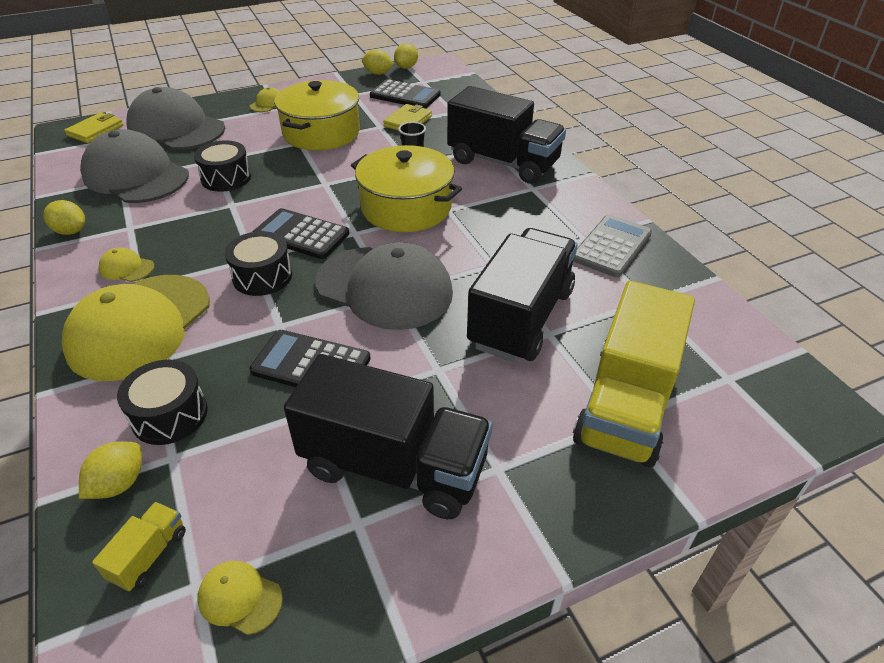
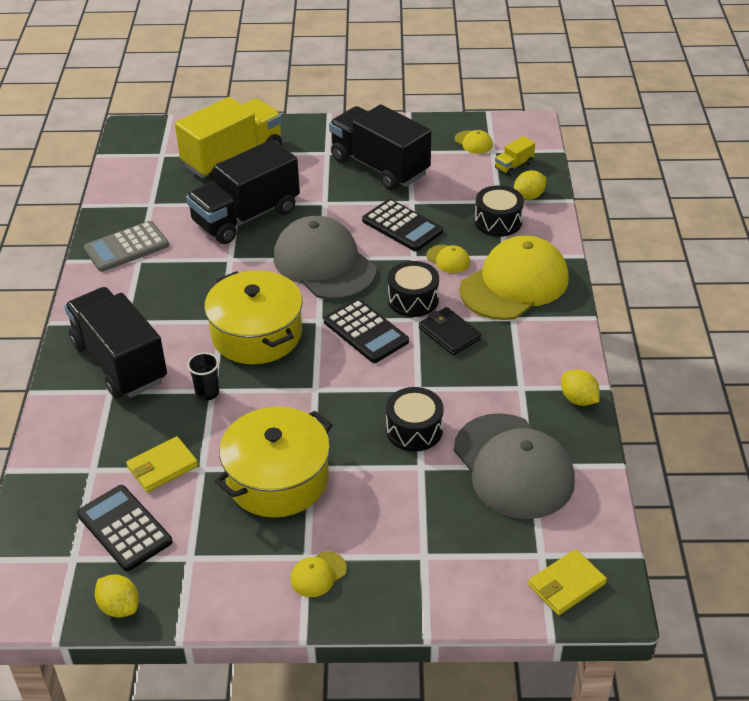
camera: 155 degrees left, 0 degrees up
yellow cap [99,247,154,282] -> yellow cap moved to [426,245,470,273]
grey cap [126,87,225,150] -> none
yellow lemon [394,43,418,69] -> none
none -> black wallet [419,307,481,355]

